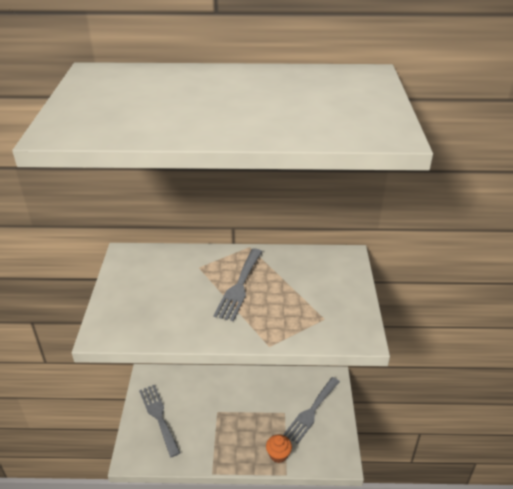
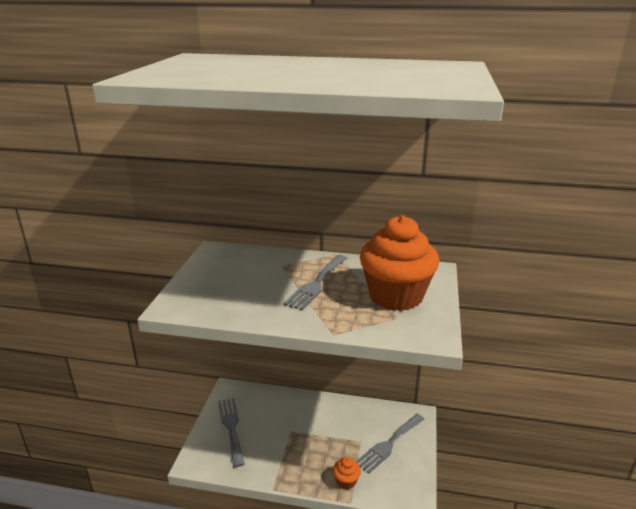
camera: 10 degrees right, 10 degrees down
none -> orange cupcake [360,215,439,311]

